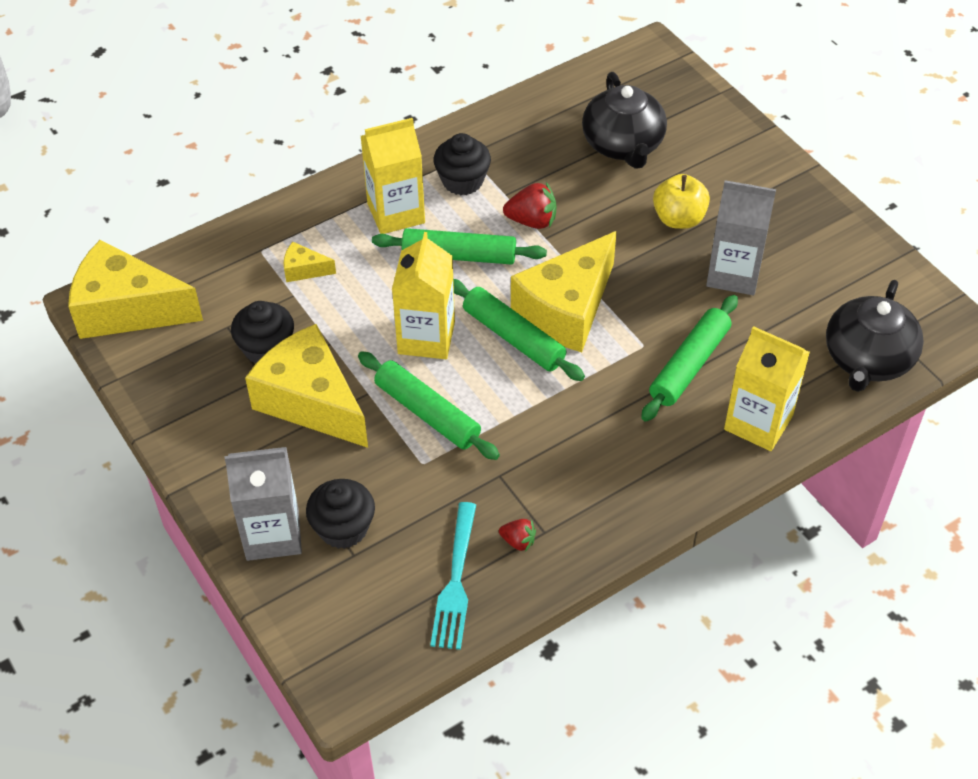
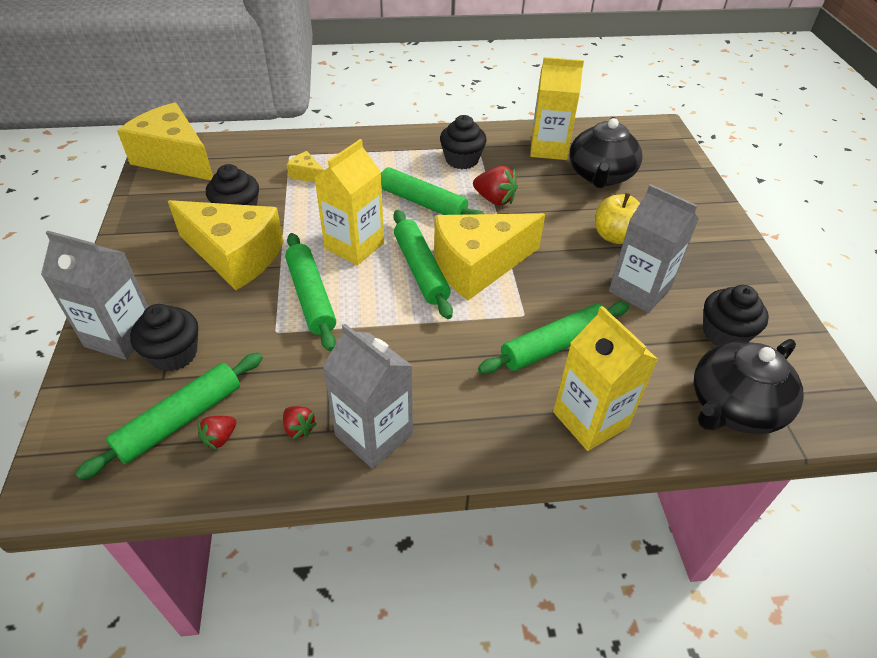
camera: 25 degrees right, 5 degrees down
yellow cheese [245,324,368,448] -> yellow cheese turned 135 degrees clockwise [168,200,284,290]
yellow carton [361,118,425,234] -> yellow carton moved to [530,57,584,160]
turquoise fork [430,502,476,650] -> red strawberry [198,416,236,450]
none -> green rolling pin [75,353,263,480]
none -> grey carton [323,323,413,469]
none -> black cupcake [703,285,769,346]

